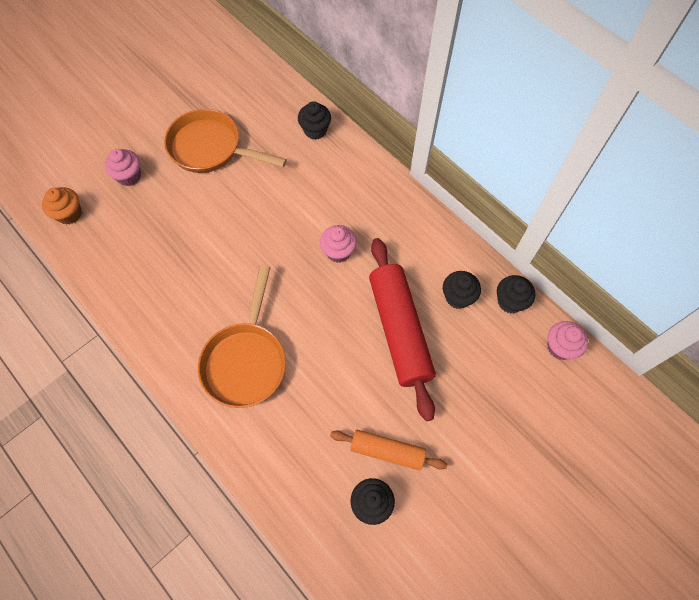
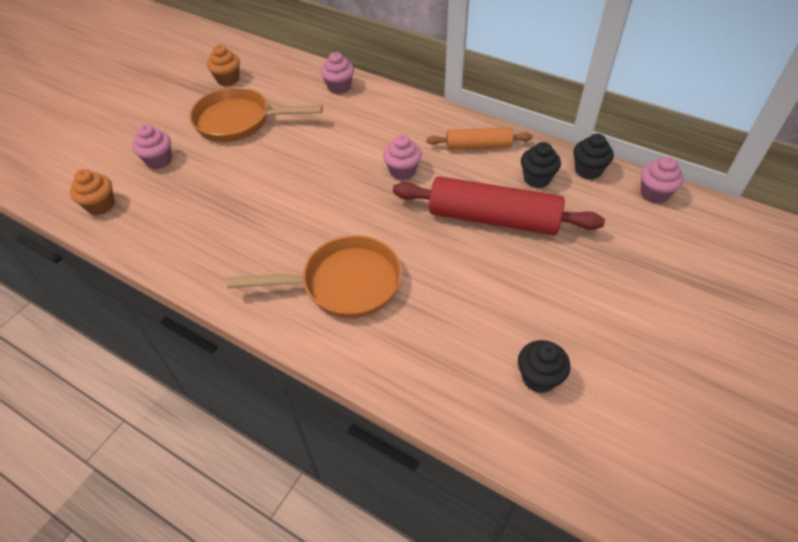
camera: 15 degrees left, 15 degrees down
orange pan [198,265,286,408] -> orange pan turned 90 degrees counterclockwise [227,235,402,318]
black cupcake [298,101,331,139] -> pink cupcake [321,52,354,94]
orange rolling pin [330,430,447,471] -> orange rolling pin moved to [427,127,533,150]
red rolling pin [369,238,436,421] -> red rolling pin turned 45 degrees counterclockwise [393,176,605,235]
none -> orange cupcake [207,45,240,86]

